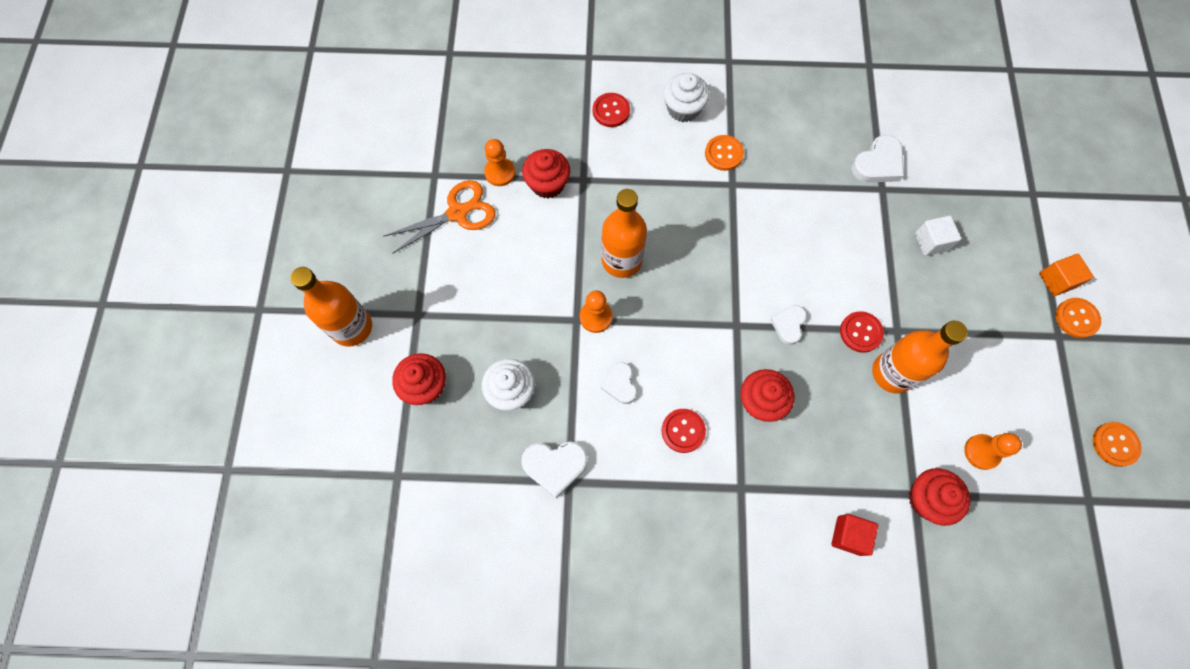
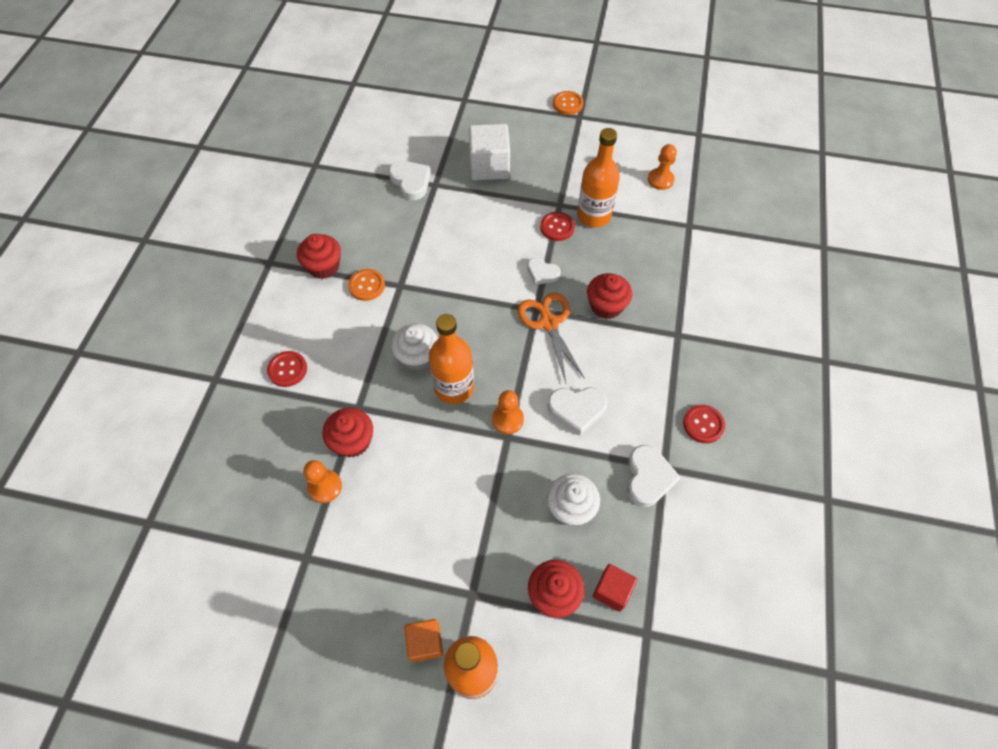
camera: 80 degrees left, 10 degrees down
orange scissors [384,180,496,254] -> orange scissors moved to [518,292,585,383]
white heart [601,362,637,404] -> white heart [548,387,607,436], size x1.51
red button [662,409,706,453] -> red button moved to [683,405,725,443]
white cupcake [663,73,710,122] -> white cupcake moved to [391,323,438,371]
red cube [831,514,878,556] -> red cube moved to [593,564,637,612]
red cupcake [909,468,970,526] -> red cupcake moved to [297,234,341,279]
white cube [915,215,961,256] -> white cube [469,124,510,180], size x1.72
orange cube [1039,254,1094,296] -> orange cube moved to [404,619,443,663]
orange button [1093,422,1142,467] -> none

